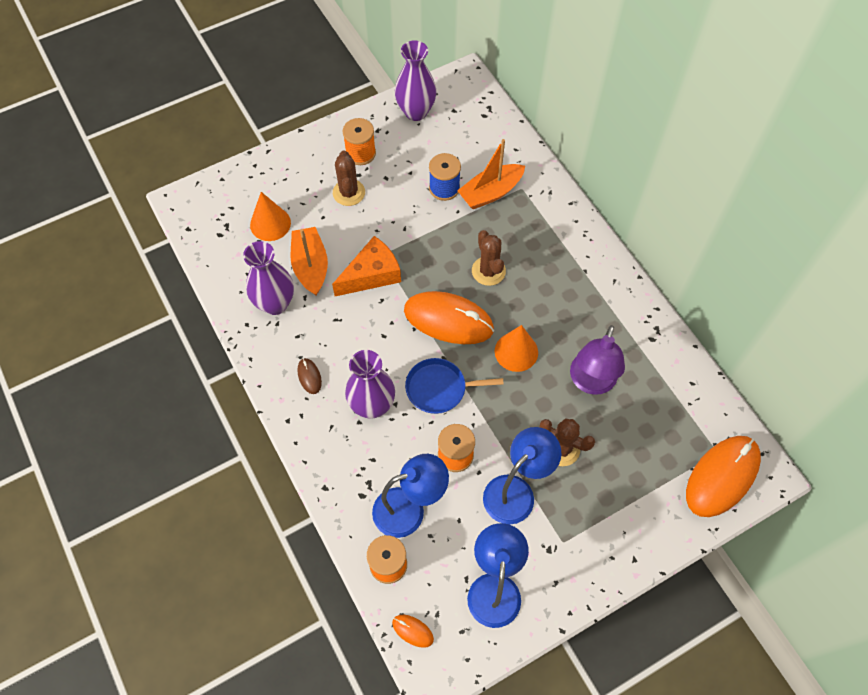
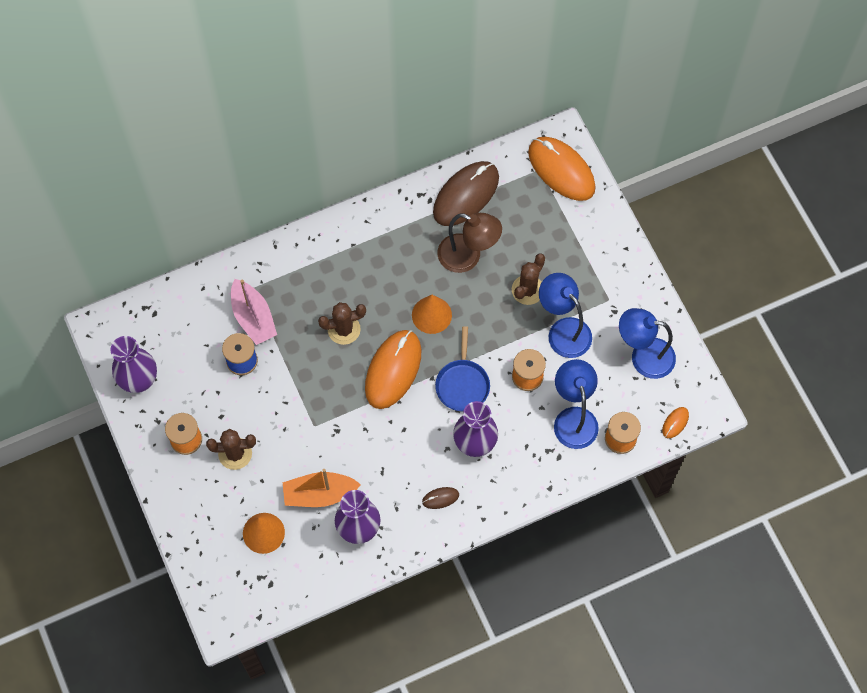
camera: 85 degrees left, 5 degrees up
orange cheese [332,236,401,296] -> none
orange boat [457,139,525,209] -> pink boat [231,279,277,345]
purple lamp [570,325,625,395] -> brown lamp [438,213,502,273]
none -> brown mouse [433,161,499,226]

